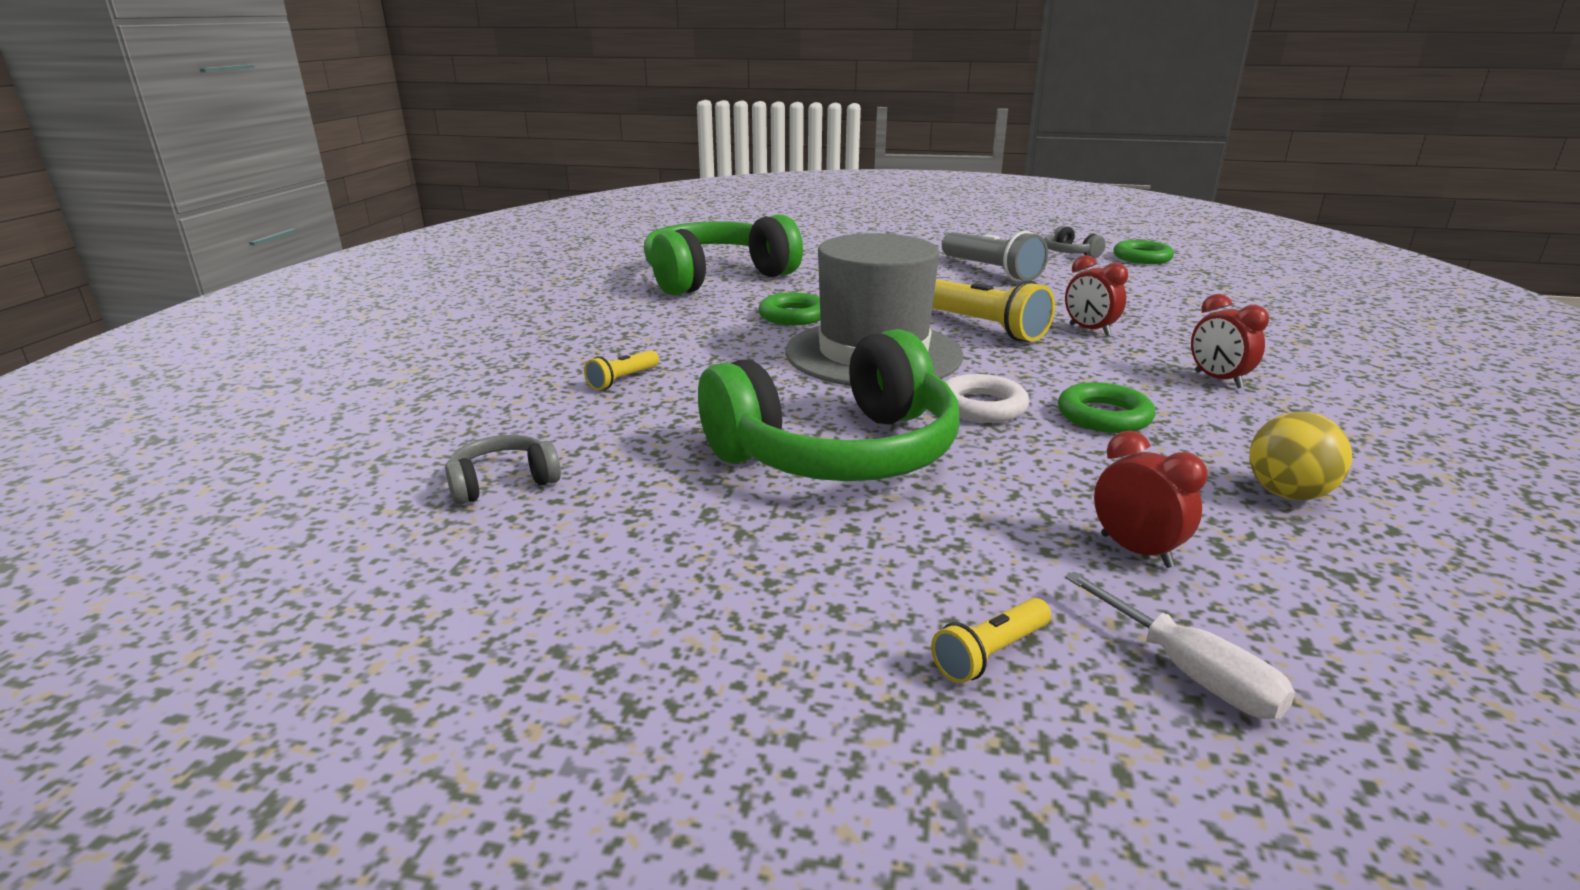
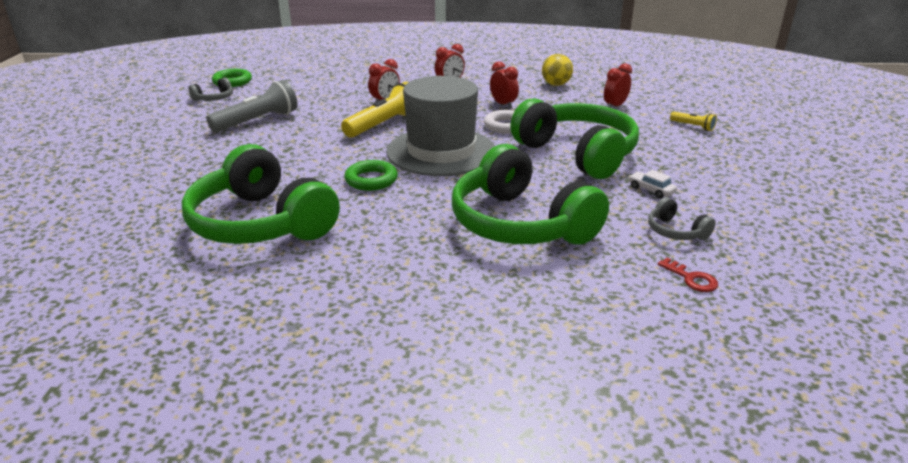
camera: 100 degrees left, 5 degrees up
yellow flashlight [584,350,659,390] -> green headphones [452,144,609,245]
green ring [1058,382,1155,433] -> red clock [490,61,519,108]
white screwdriver [1065,572,1295,719] -> none
none -> white car [629,170,677,199]
none -> red key [658,258,718,292]

